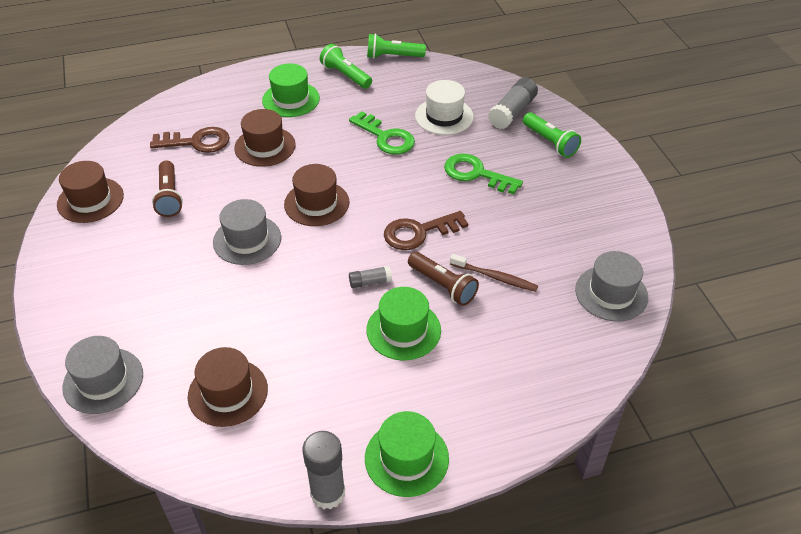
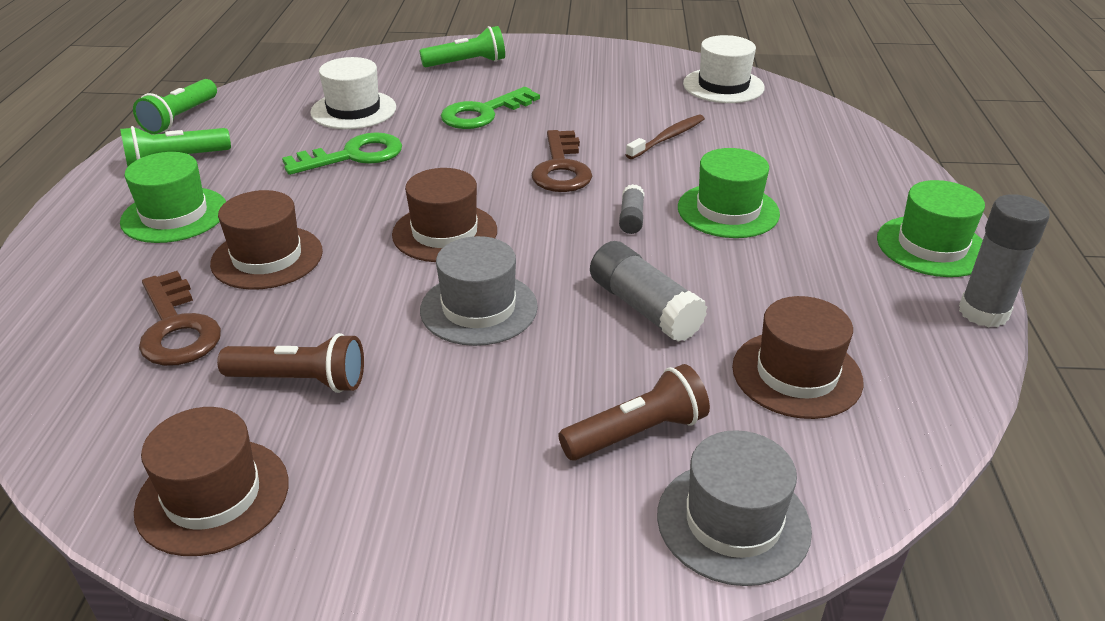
camera: 70 degrees left, 10 degrees down
brown key [150,127,230,153] -> brown key turned 135 degrees clockwise [139,271,221,366]
brown flashlight [408,252,479,306] -> brown flashlight moved to [558,364,710,461]
grey glue stick [488,78,538,129] -> grey glue stick moved to [590,241,707,342]
grey hat [575,251,648,322] -> white hat [683,35,765,103]

